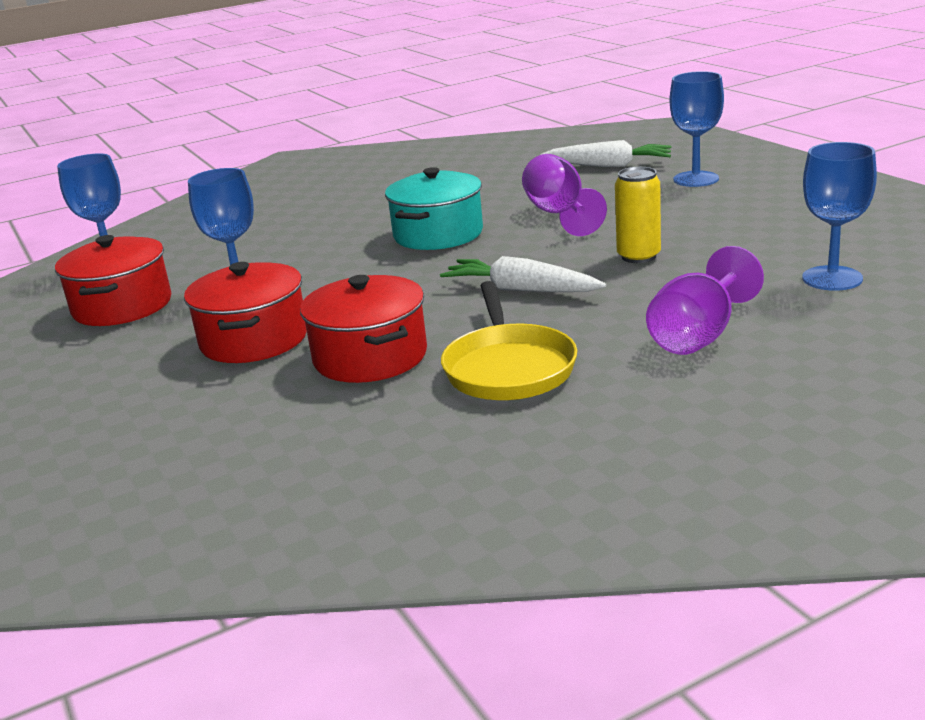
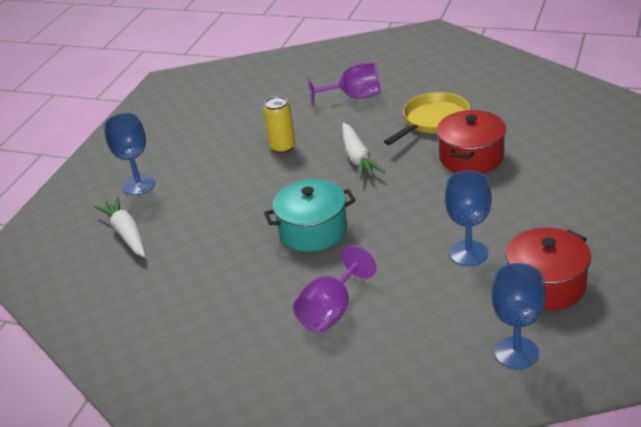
camera: 130 degrees left, 10 degrees up
red pot [184,262,307,363] -> none
purple goblet [522,154,607,236] -> purple goblet moved to [293,245,377,333]
blue goblet [802,142,877,291] -> none

